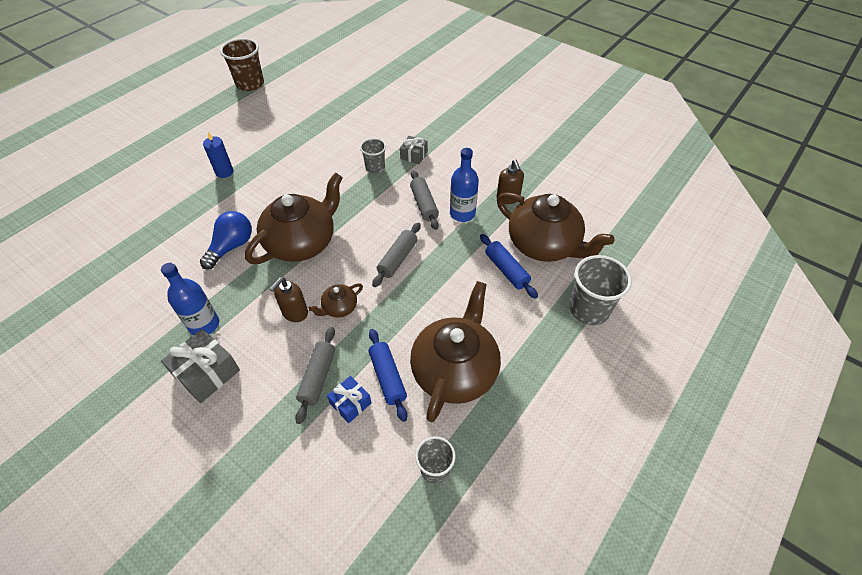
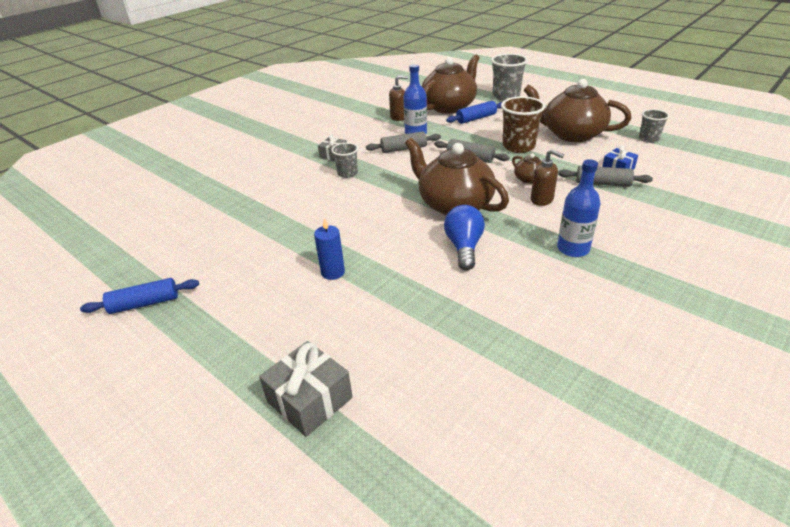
camera: 85 degrees left, 15 degrees down
grey gift [161,329,240,403] -> grey gift moved to [259,341,353,437]
blue light bulb [200,211,252,269] -> blue light bulb turned 60 degrees clockwise [444,205,485,270]
brown cup [220,38,264,91] -> brown cup moved to [501,96,545,153]
blue rolling pin [369,329,408,422] -> blue rolling pin moved to [80,278,199,314]

